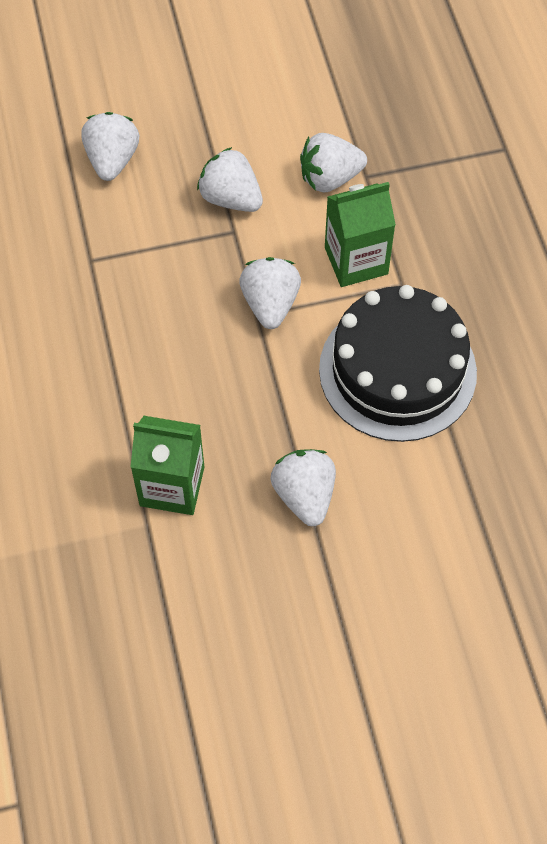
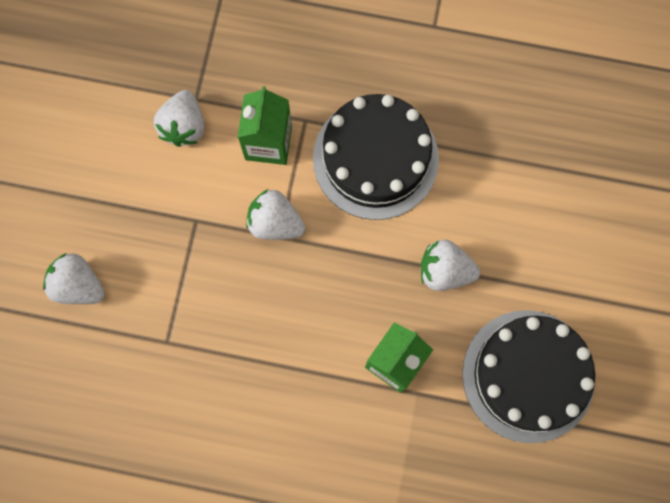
camera: 65 degrees left, 15 degrees up
white strawberry [197,147,263,212] -> none
none -> black cake [462,310,595,443]

